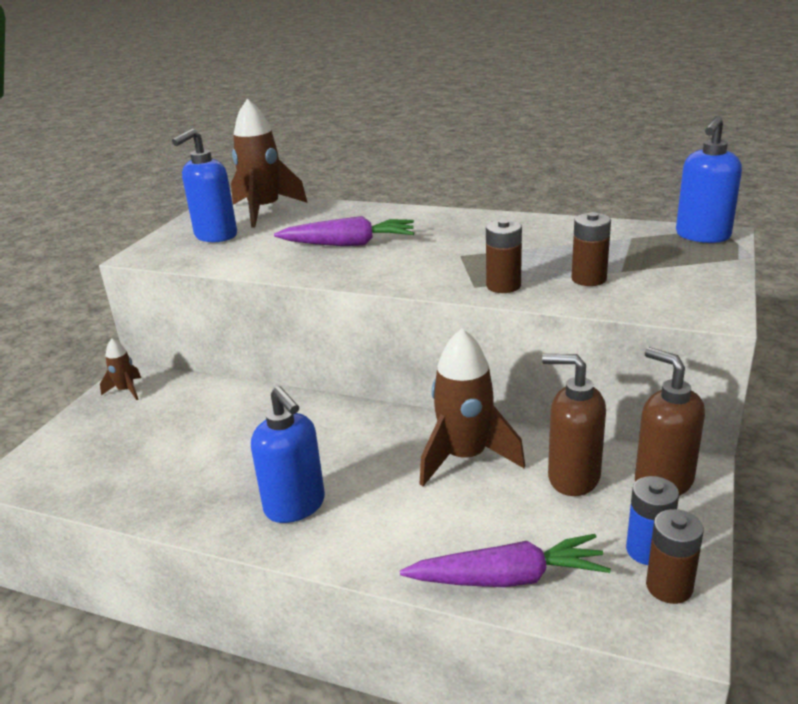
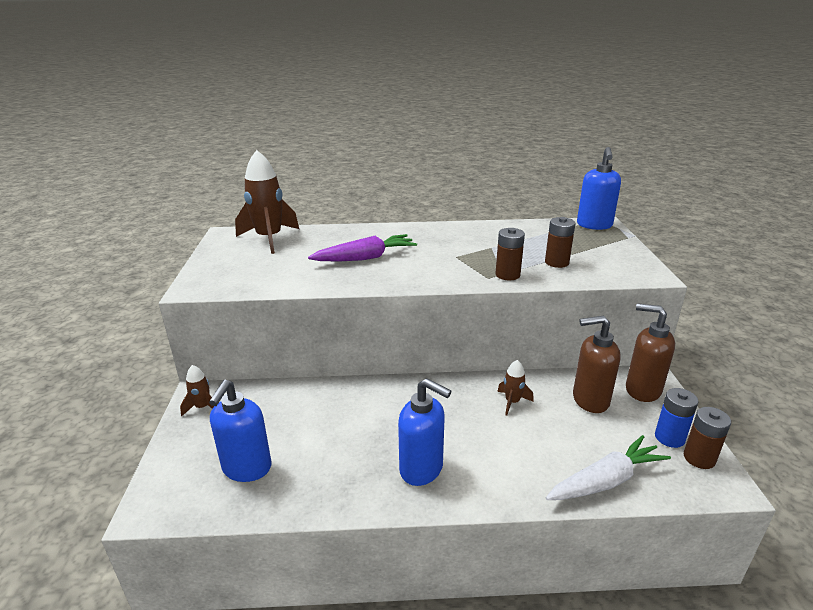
camera: 25 degrees left, 0 degrees up
blue soap dispenser [172,129,237,242] -> blue soap dispenser moved to [209,380,271,482]
purple carrot [400,534,611,587] -> white carrot [545,435,671,500]
brown rocket [420,328,525,486] -> brown rocket [497,360,534,416], size x0.49

